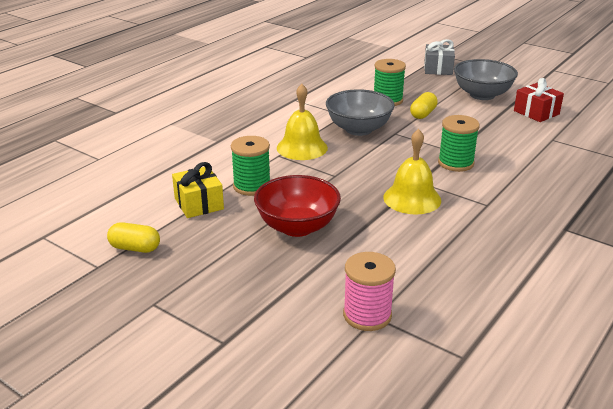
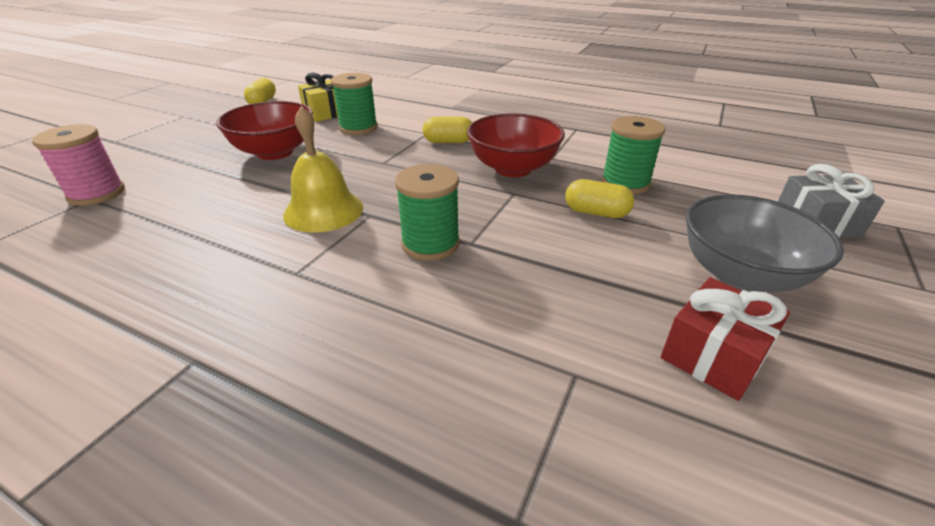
camera: 80 degrees right, 5 degrees up
yellow bell [277,84,328,160] -> yellow capsule [423,116,472,143]
grey bowl [326,89,395,136] -> red bowl [467,114,565,177]

